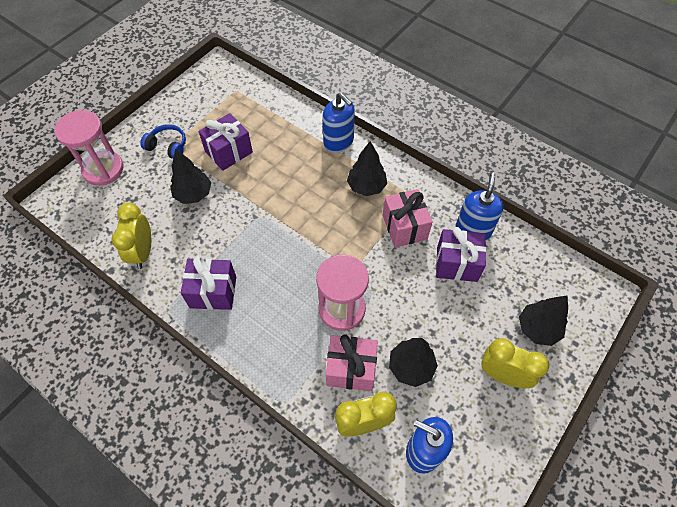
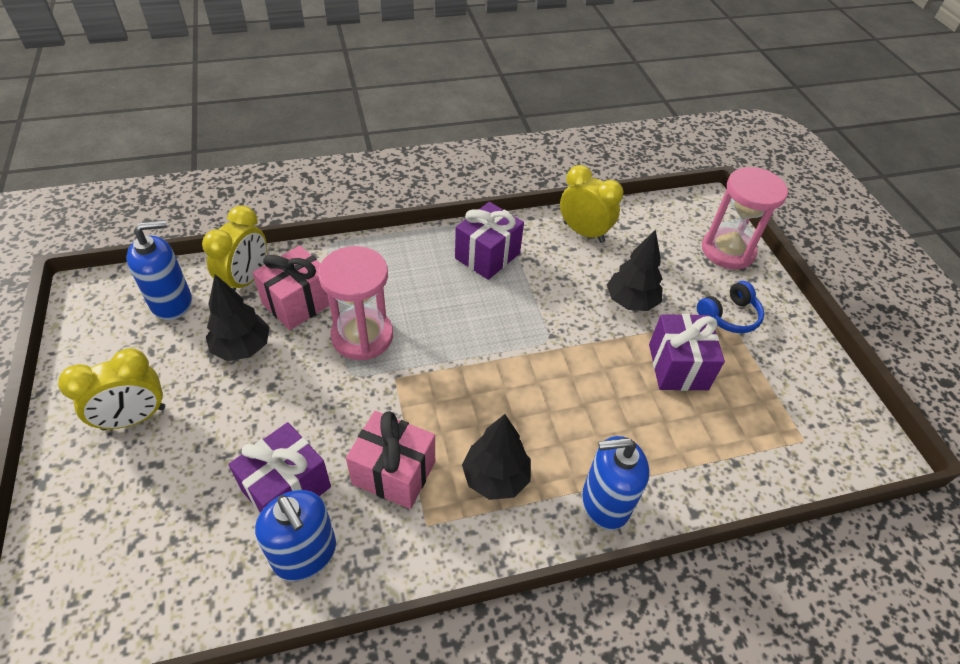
camera: 125 degrees right, 10 degrees down
black tree [519,296,568,346] -> none

